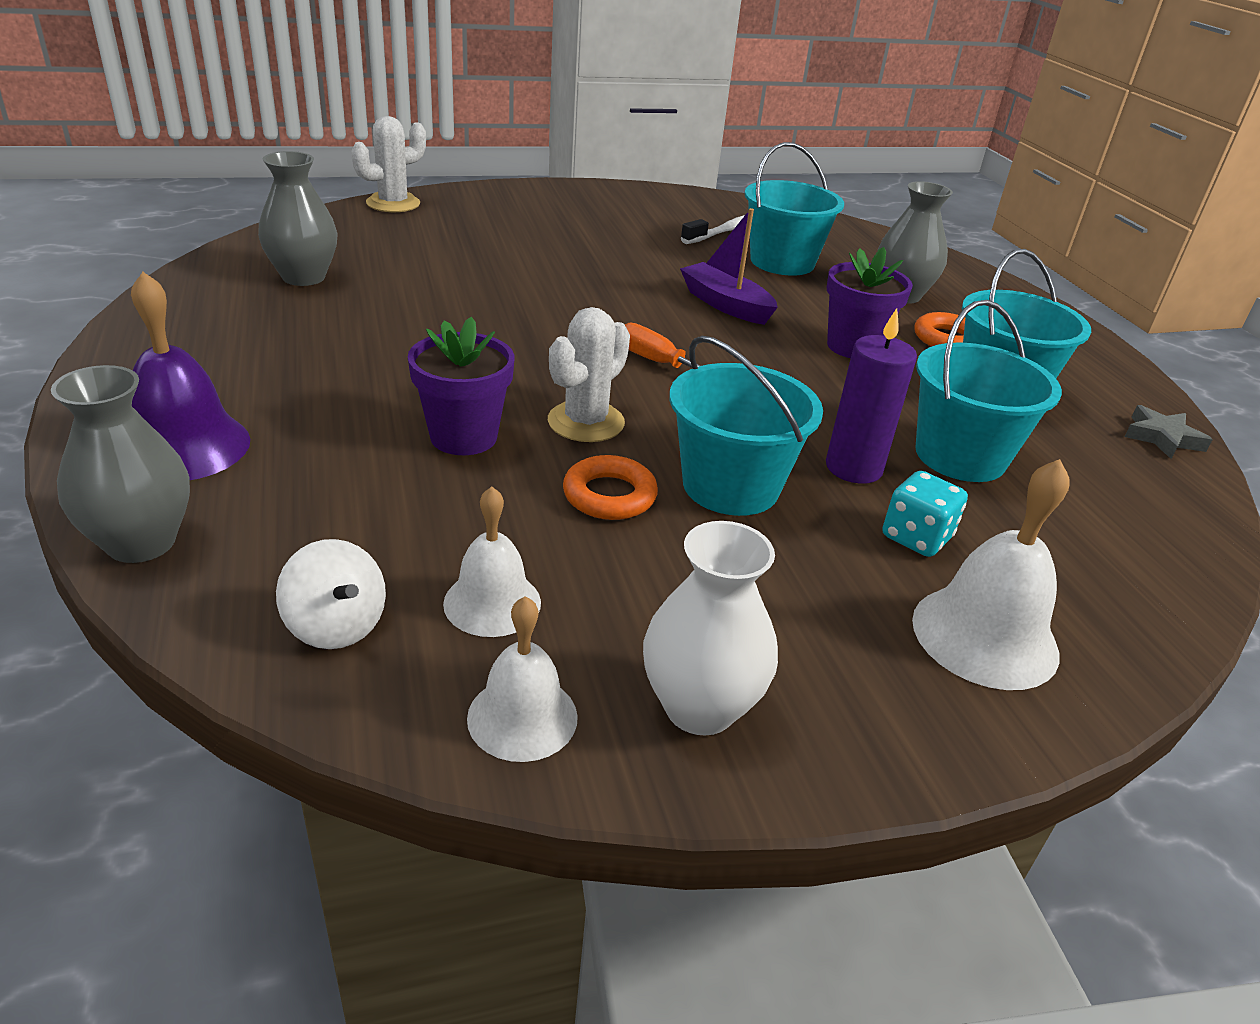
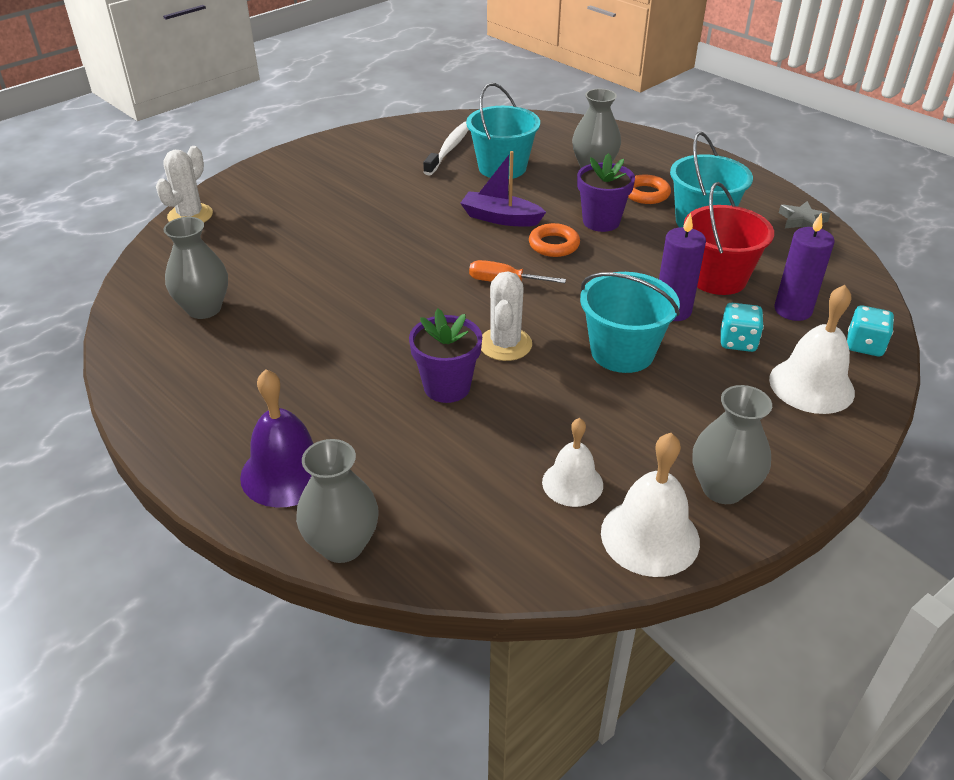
camera: 25 degrees left, 5 degrees up
white spinning top [276,539,386,649] -> none
white bell [467,596,578,762] -> white bell [601,433,700,577], size x1.52
orange ring [563,455,658,520] -> orange ring moved to [529,223,580,257]
white vase [643,521,778,735] -> grey vase [693,385,772,504]
turquoise bucket [915,300,1062,482] -> red bucket [683,182,774,295]
none -> purple candle [774,212,835,321]
none -> turquoise dice [847,305,894,356]

